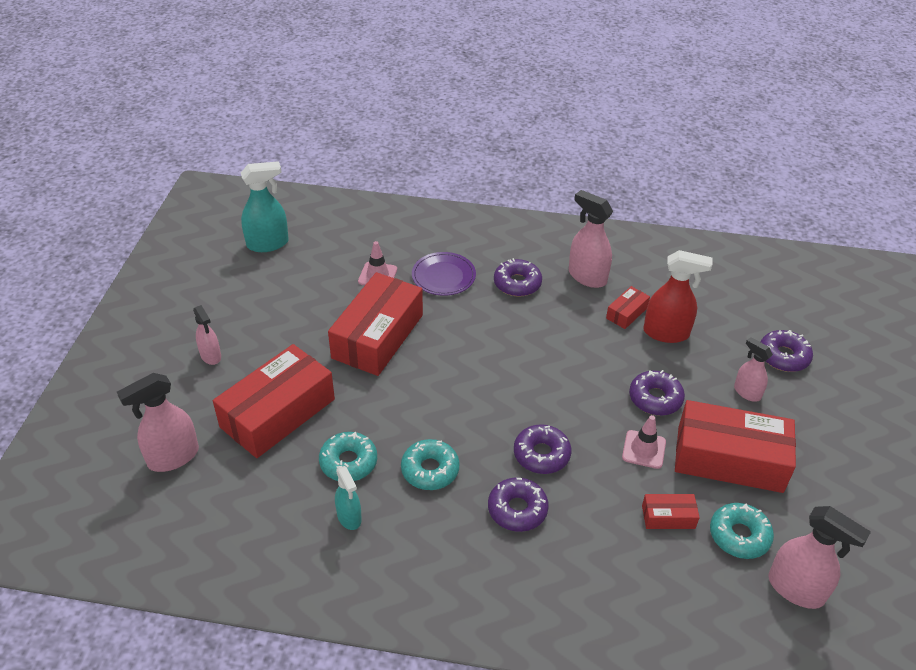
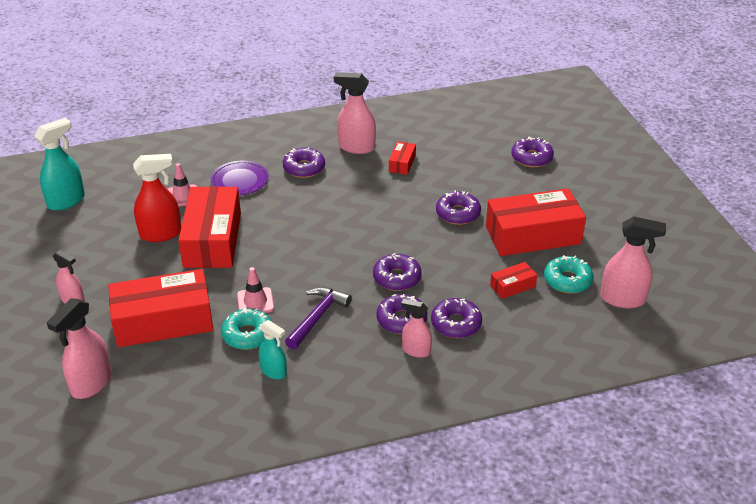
camera: 25 degrees left, 5 degrees down
red box [213,344,335,458] -> red box turned 60 degrees clockwise [108,269,214,347]
turquoise donut [401,439,460,490] -> purple hammer [285,287,352,349]
pink traffic cone [622,415,666,469] -> pink traffic cone moved to [237,267,274,313]
red spray bottle [643,250,712,343] -> red spray bottle moved to [133,154,181,242]
pink spray bottle [734,337,773,402] -> pink spray bottle moved to [401,299,432,358]
none -> purple donut [431,298,482,338]

